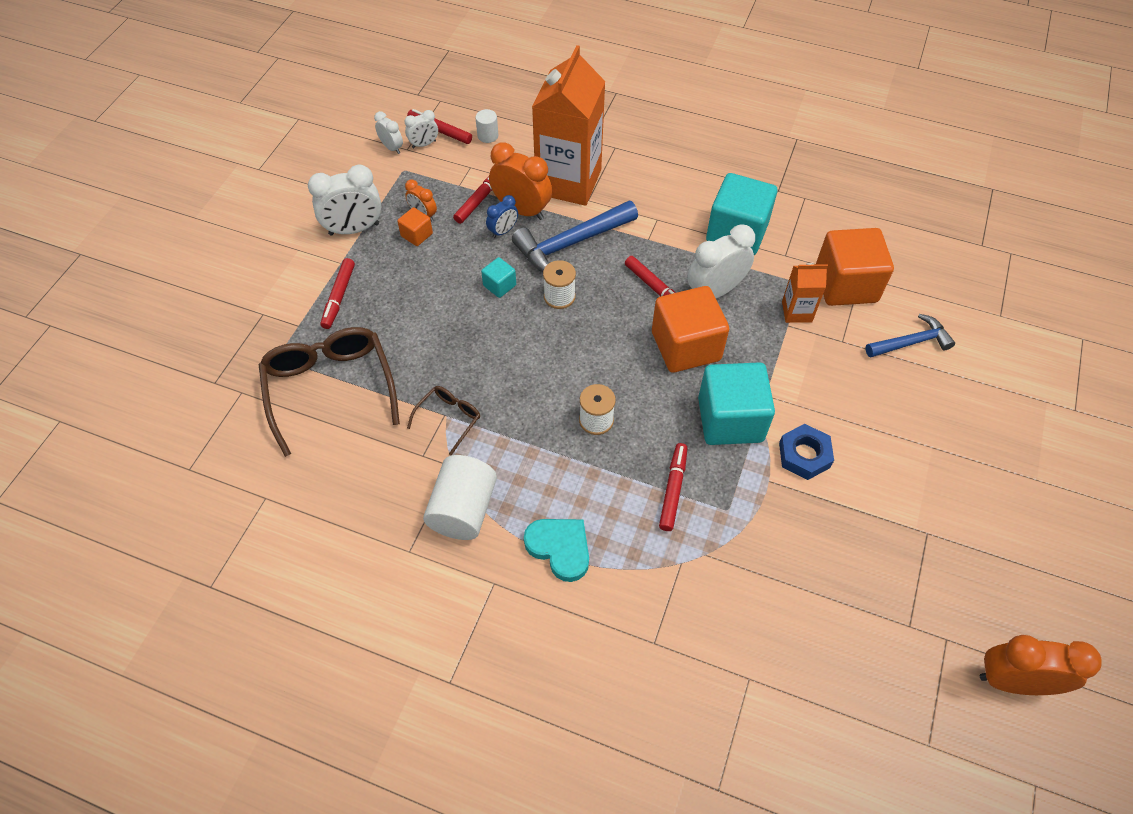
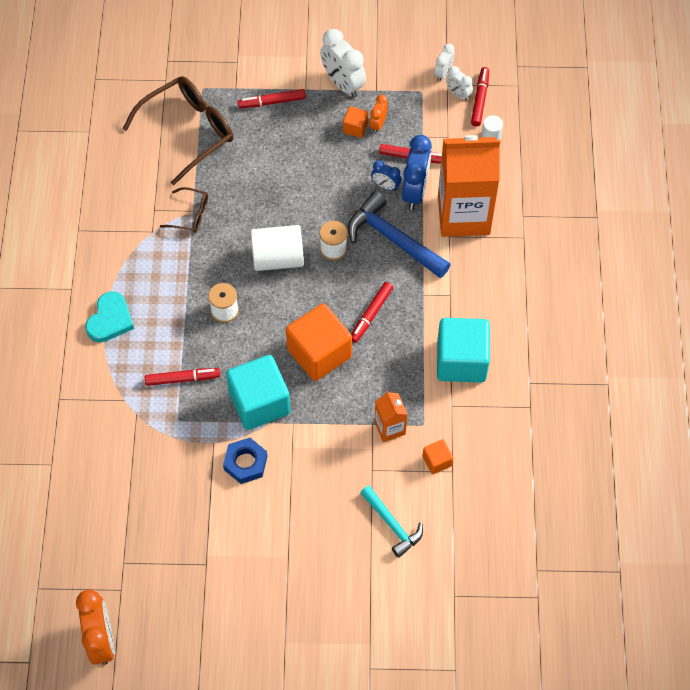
camera: 70 degrees right, 5 degrees up
white cylinder [423,455,497,540] -> white cylinder moved to [251,225,304,271]
turquoise cube [481,257,516,298] -> none
orange clock [489,142,552,220] -> blue clock [402,135,432,209]
white clock [687,224,755,299] -> none
orange cube [816,228,894,306] -> orange cube [423,439,453,474], size x0.46
blue hammer [865,314,955,358] -> turquoise hammer [360,486,423,558]

